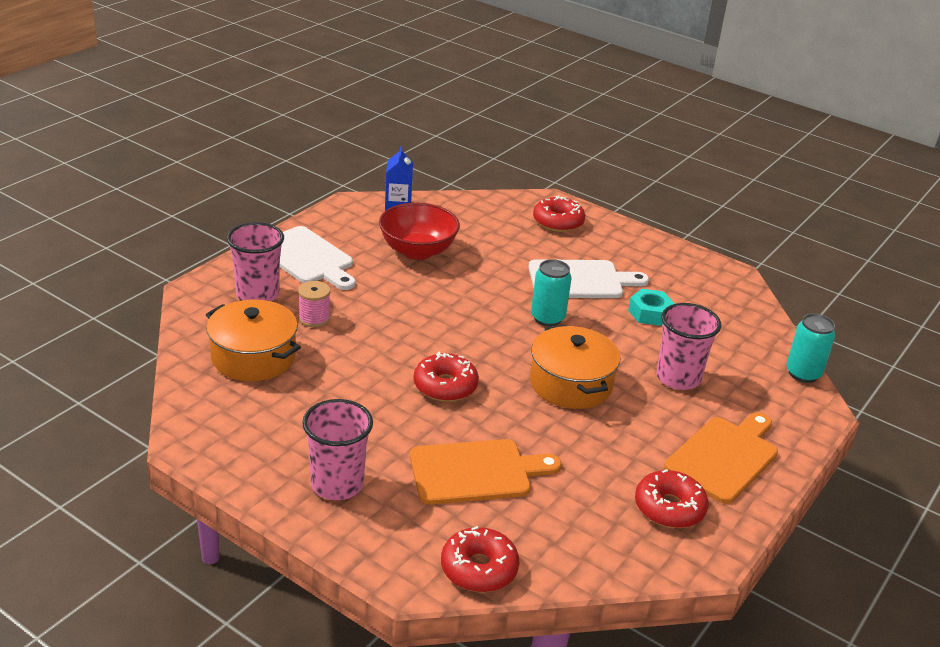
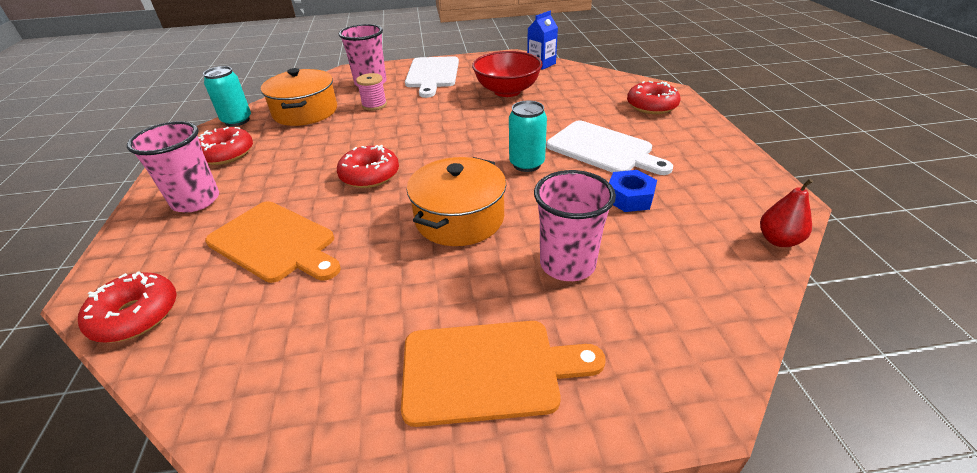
camera: 50 degrees right, 5 degrees up
turquoise nut [628,289,675,326] -> blue nut [609,170,657,212]
red donut [635,469,708,528] -> red donut moved to [198,127,253,165]
turquoise can [786,313,835,383] -> turquoise can moved to [203,66,251,127]
none -> red pear [760,179,813,247]

